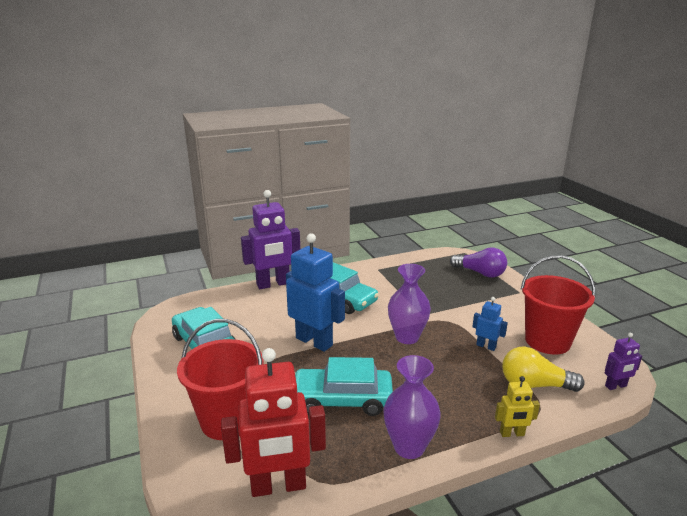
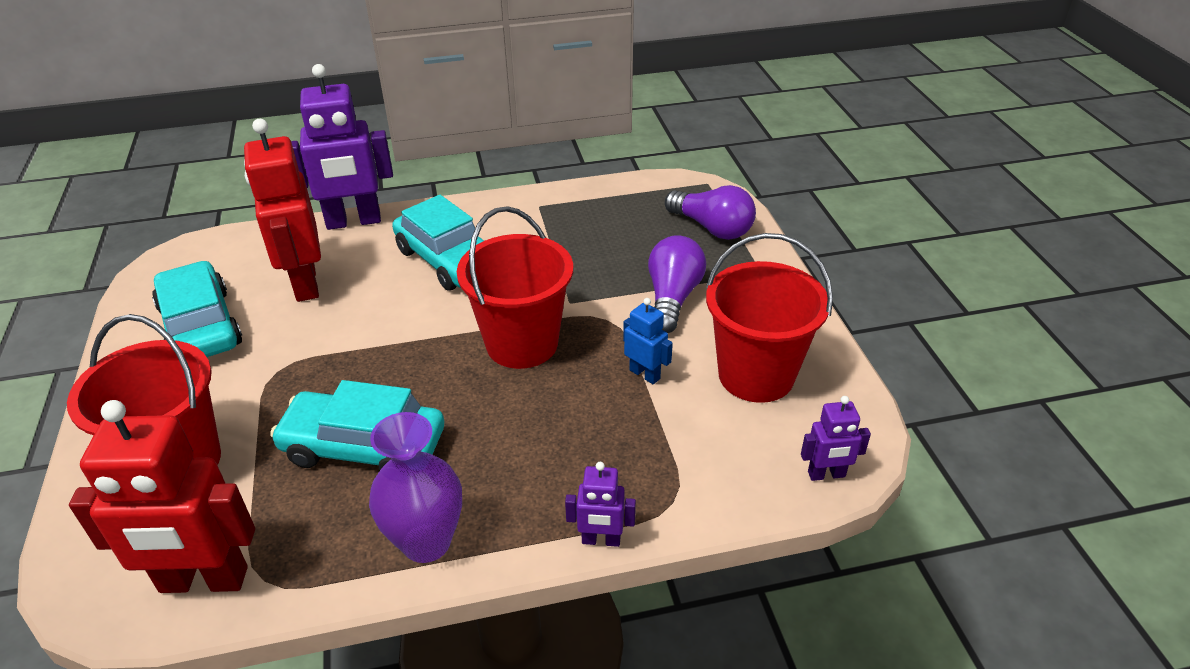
camera: 10 degrees right, 15 degrees up
blue robot [286,233,345,352] -> none
purple vase [388,264,431,344] -> red bucket [457,206,573,369]
yellow robot [495,376,540,437] -> purple robot [565,462,636,547]
yellow light bulb [502,347,585,392] -> none
none -> red robot [244,119,321,302]
none -> purple light bulb [648,235,706,333]

